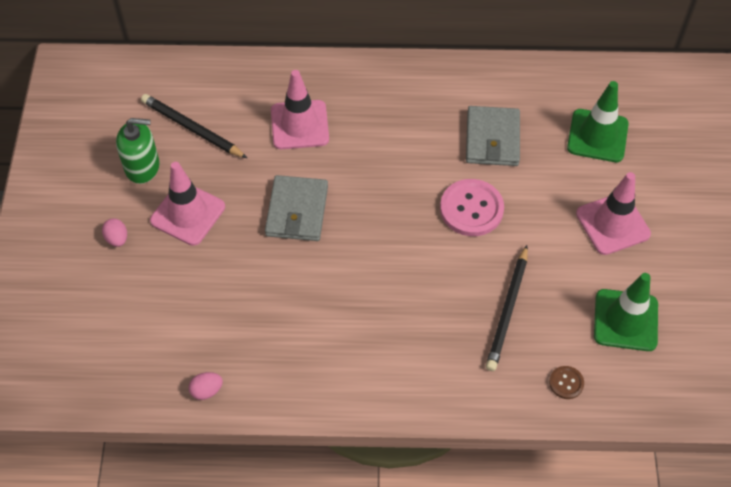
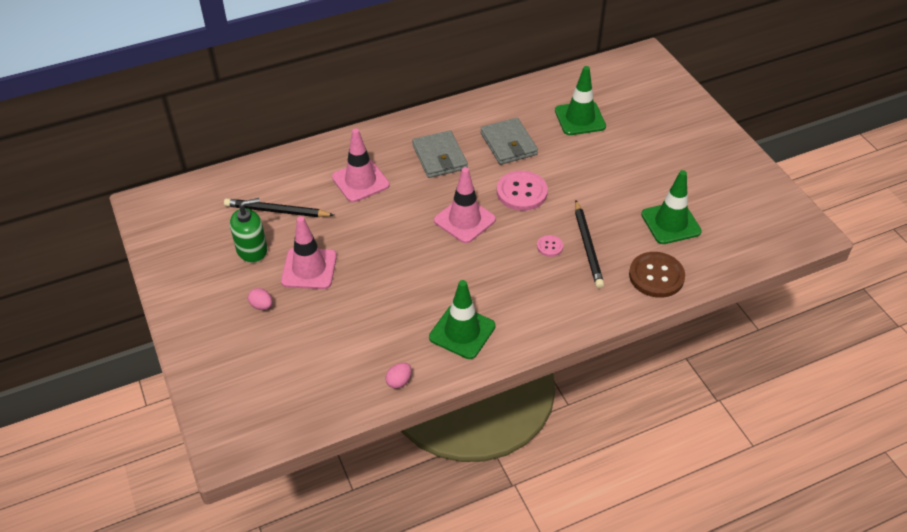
camera: 25 degrees left, 10 degrees down
grey wallet [265,175,328,241] -> grey wallet moved to [412,130,468,178]
brown button [549,366,584,399] -> brown button [629,252,685,298], size x2.02
pink traffic cone [576,172,651,255] -> pink traffic cone moved to [434,167,496,243]
none -> green traffic cone [429,280,496,359]
none -> pink button [537,235,563,257]

